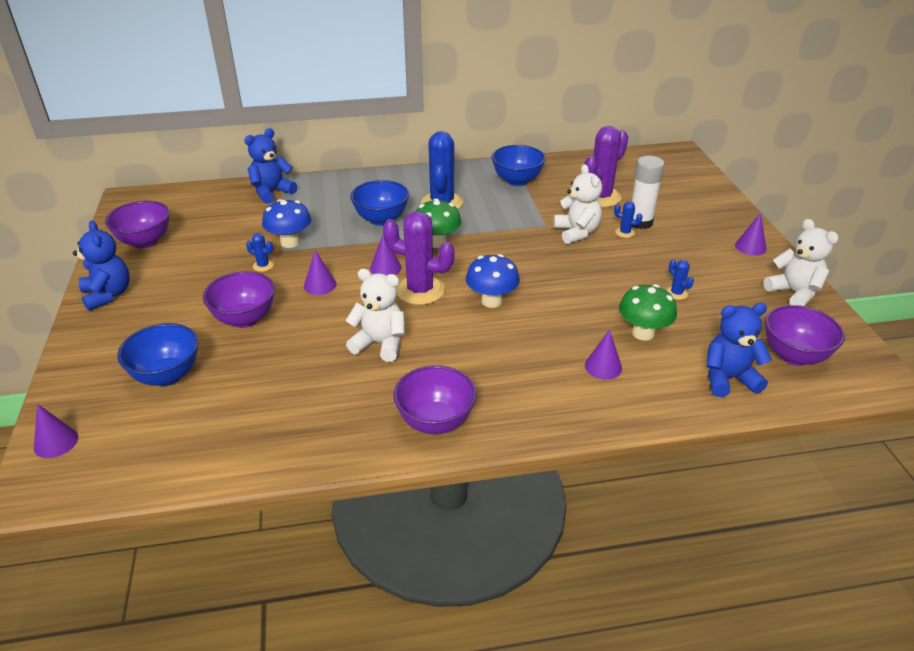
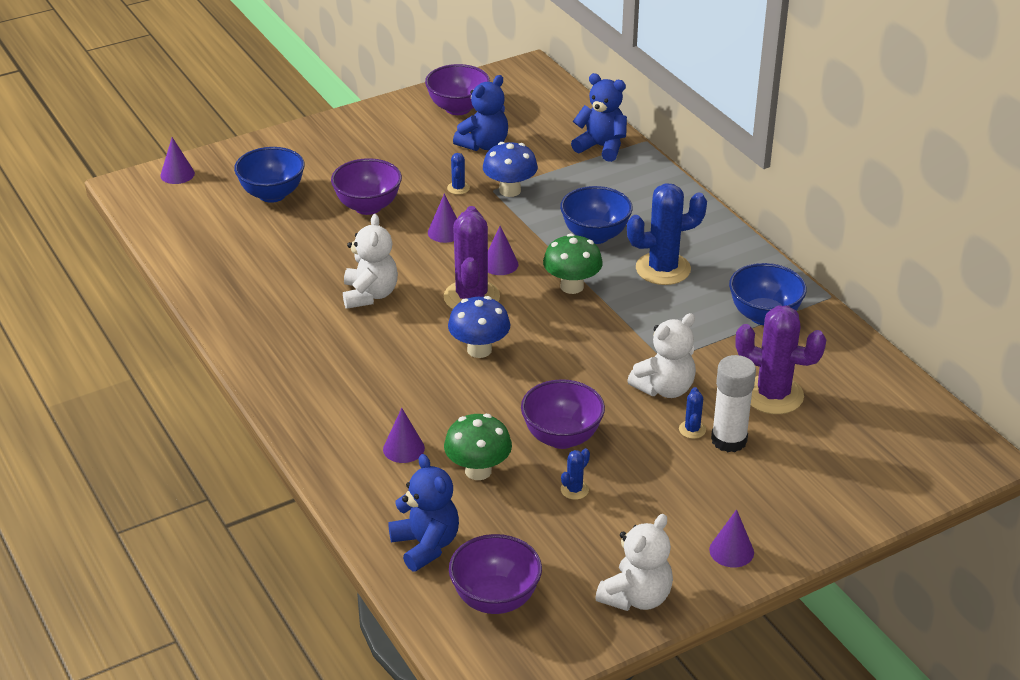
camera: 70 degrees right, 0 degrees up
blue teddy bear [73,221,130,311] -> blue teddy bear moved to [453,75,508,151]
purple bowl [393,365,476,434] -> purple bowl moved to [521,379,605,449]

